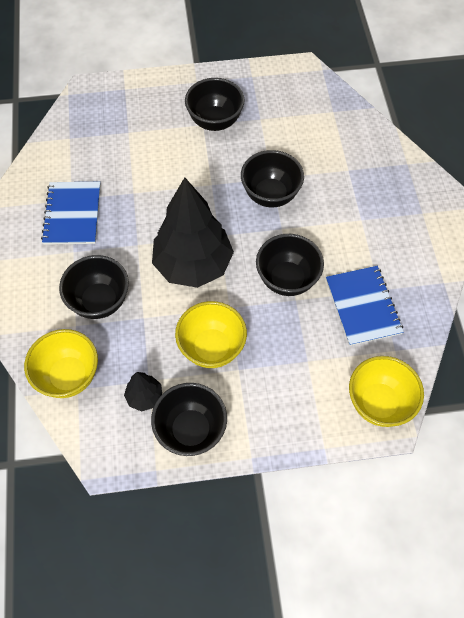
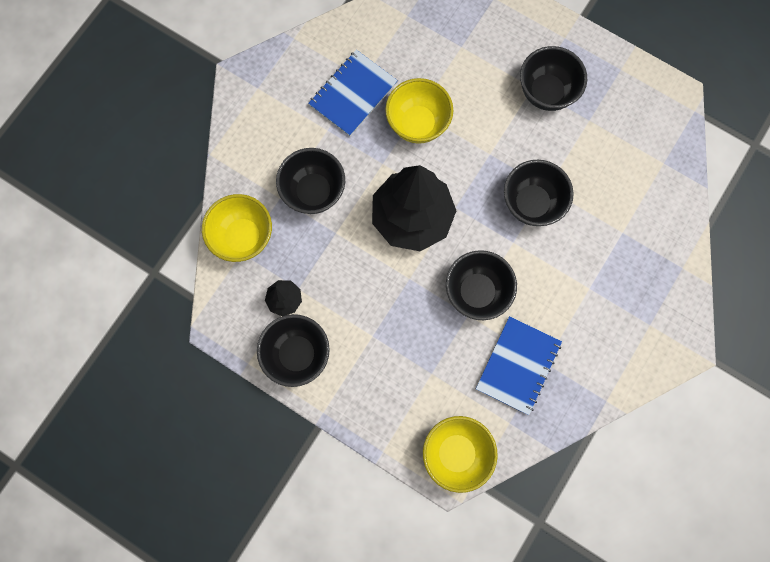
camera: 40 degrees right, 15 degrees up
yellow bowl [175,301,247,368] -> yellow bowl moved to [385,78,453,144]

